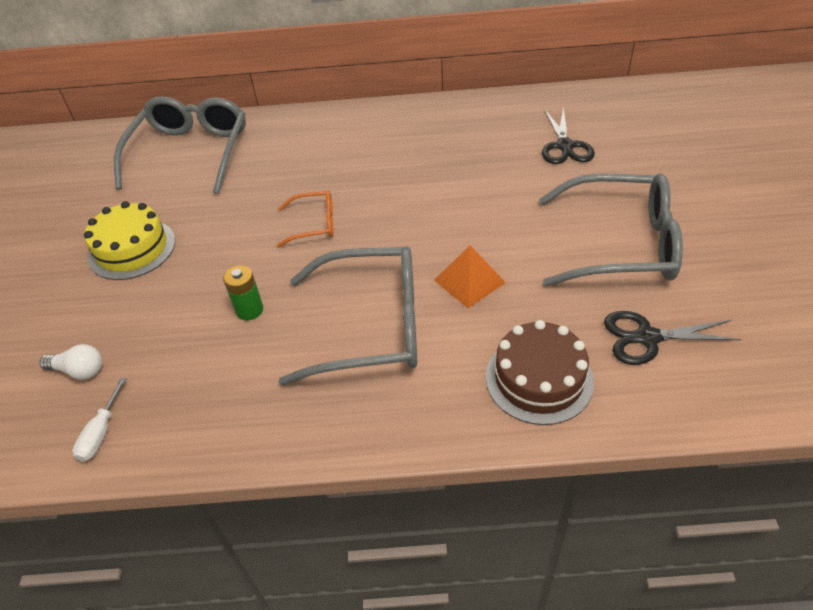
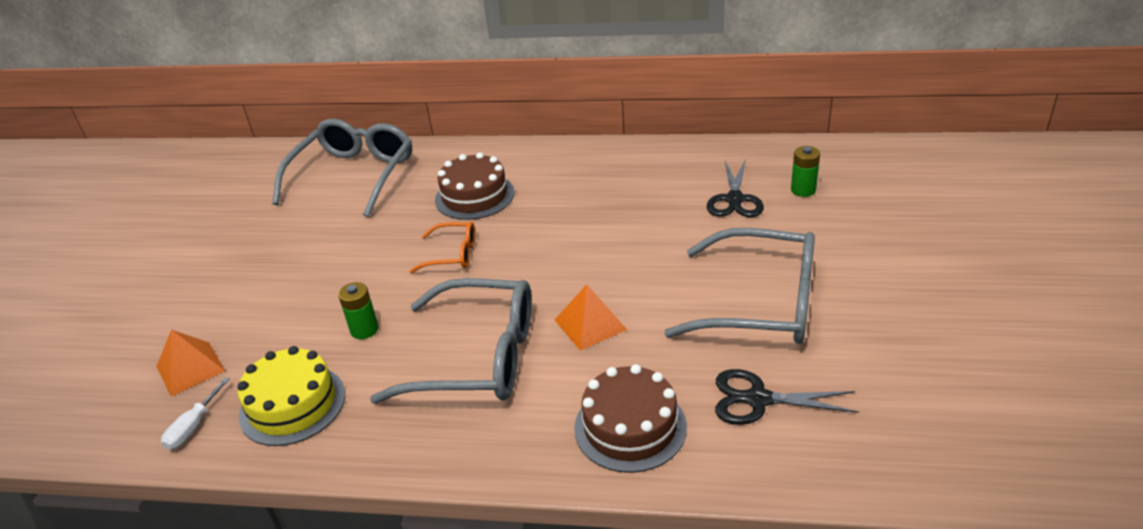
camera: 10 degrees right, 10 degrees down
white light bulb [40,344,102,380] -> orange pyramid [156,330,225,397]
yellow cake [84,201,175,280] -> yellow cake moved to [237,346,345,446]
none -> brown cake [435,152,514,220]
none -> green battery [791,146,820,197]

